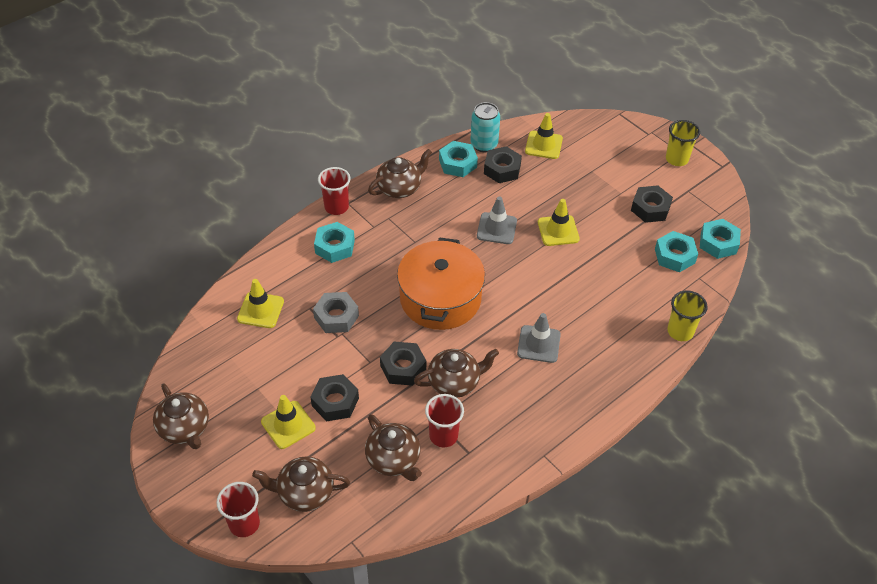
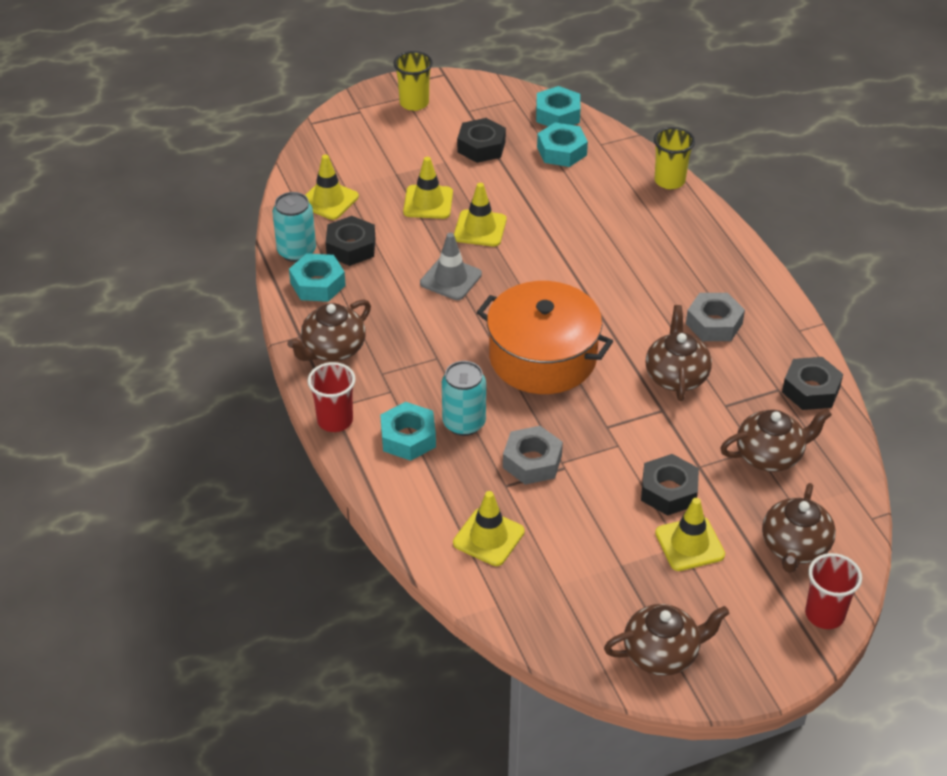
camera: 70 degrees left, 5 degrees down
brown teapot [368,149,432,198] -> brown teapot turned 120 degrees counterclockwise [287,299,371,362]
black nut [380,342,426,386] -> black nut moved to [782,357,843,410]
red cup [425,394,464,447] -> none
grey traffic cone [517,313,561,363] -> none
none -> yellow traffic cone [403,157,453,219]
none -> turquoise can [442,361,486,436]
none -> grey nut [686,293,745,341]

